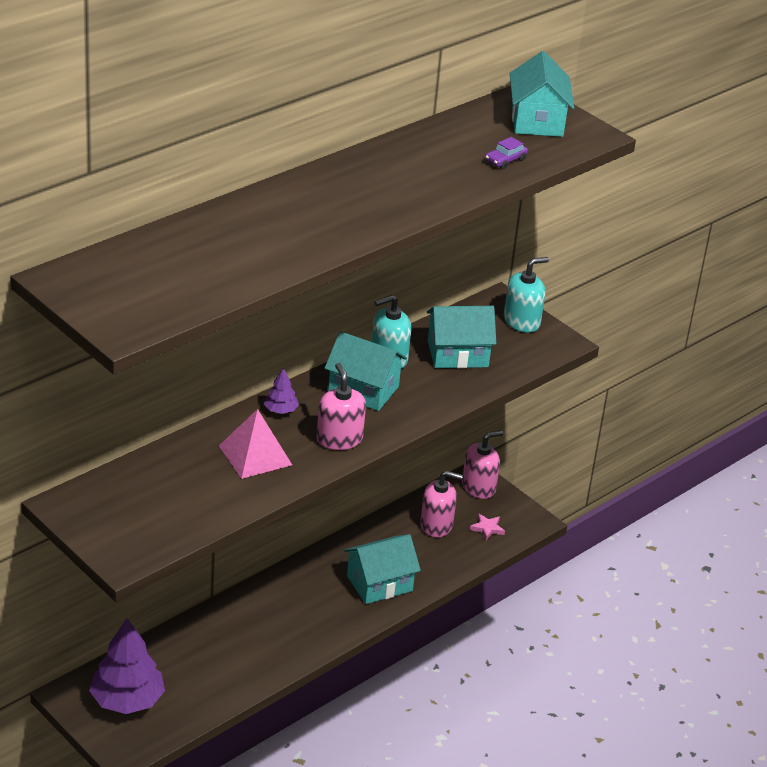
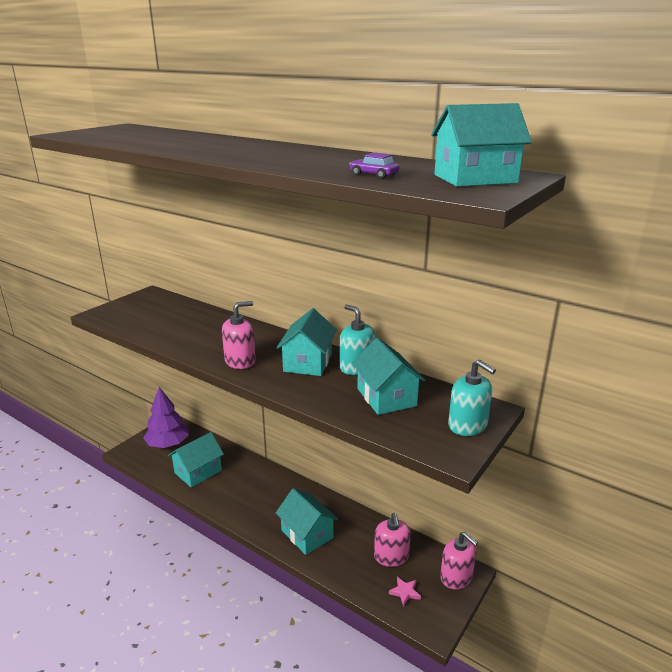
camera: 80 degrees right, 10 degrees down
pink pyramid [219,409,292,479] -> none
purple tree [264,368,299,414] -> none
none -> turquoise house [168,432,224,488]

